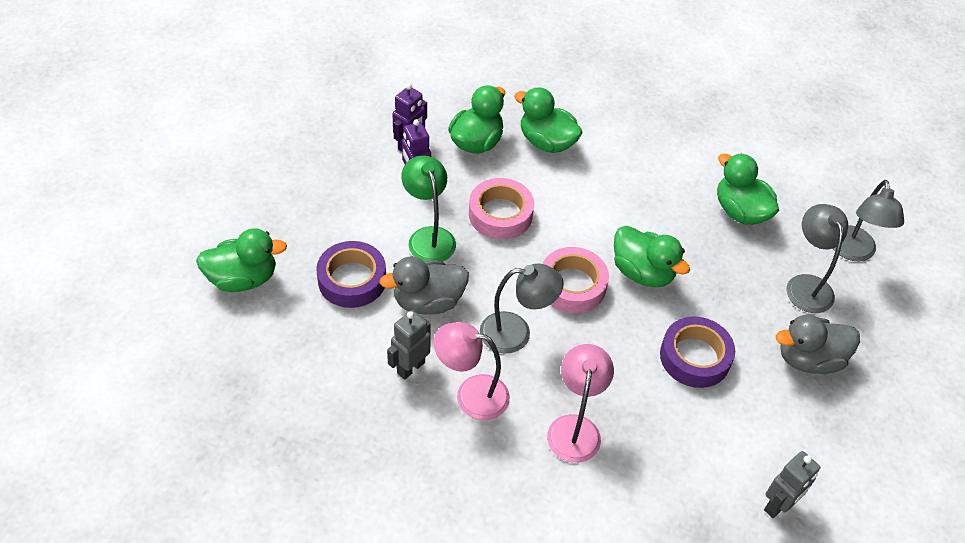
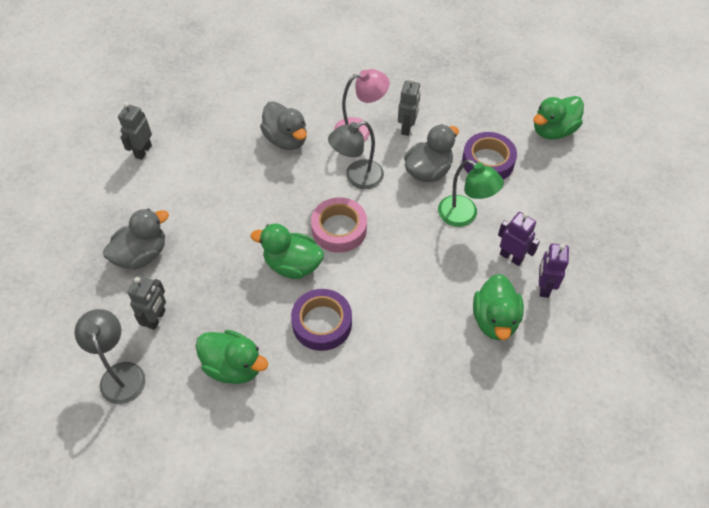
camera: 155 degrees right, 5 degrees up
pink tape [469,178,534,239] -> none
green duck [514,87,583,153] -> none
pink lamp [547,344,614,463] -> grey duck [260,101,307,150]
purple tape [660,317,735,388] -> purple tape moved to [291,289,352,351]
grey lamp [786,204,848,313] -> grey robot [127,275,166,330]

